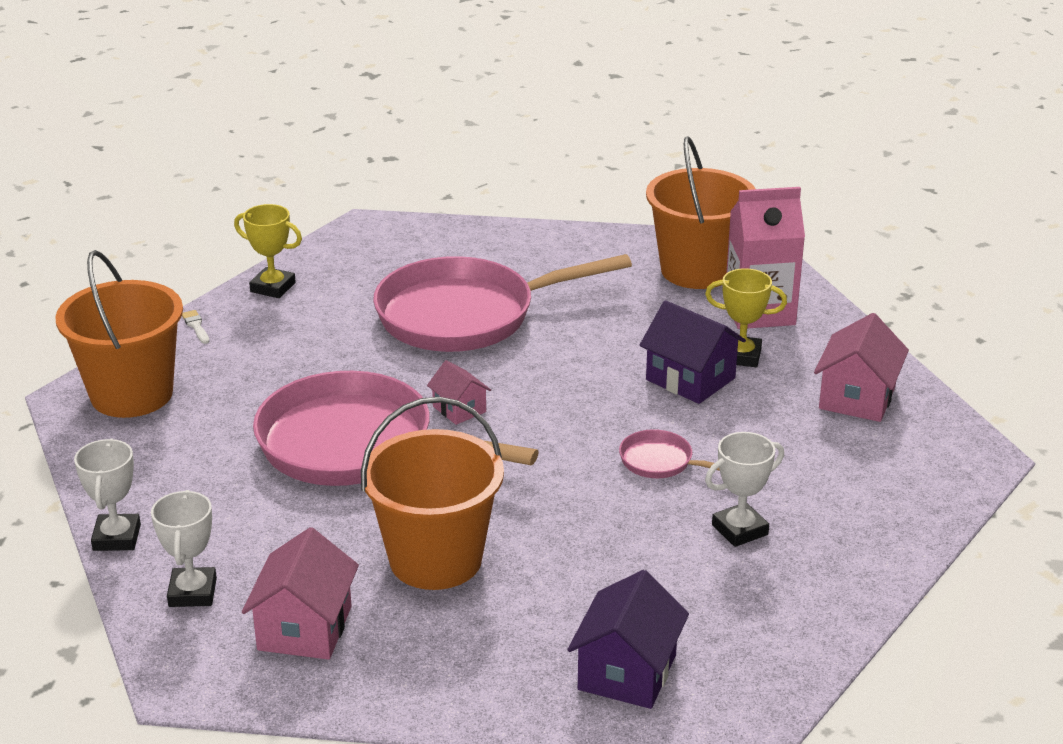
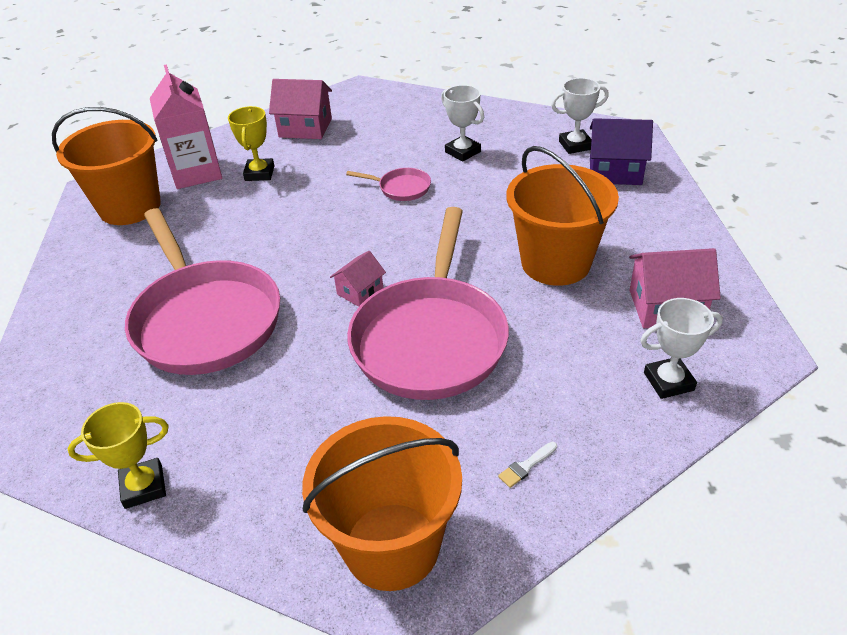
camera: 100 degrees left, 10 degrees up
white trophy [74,439,141,551] -> white trophy moved to [551,78,609,154]
white brush [182,310,209,344] -> white brush moved to [498,442,557,488]
yellow trophy [234,204,302,298] -> yellow trophy turned 60 degrees clockwise [68,402,169,509]
pink pan [619,429,720,478] -> pink pan turned 90 degrees counterclockwise [346,168,431,201]
purple house [640,300,746,404] -> none

